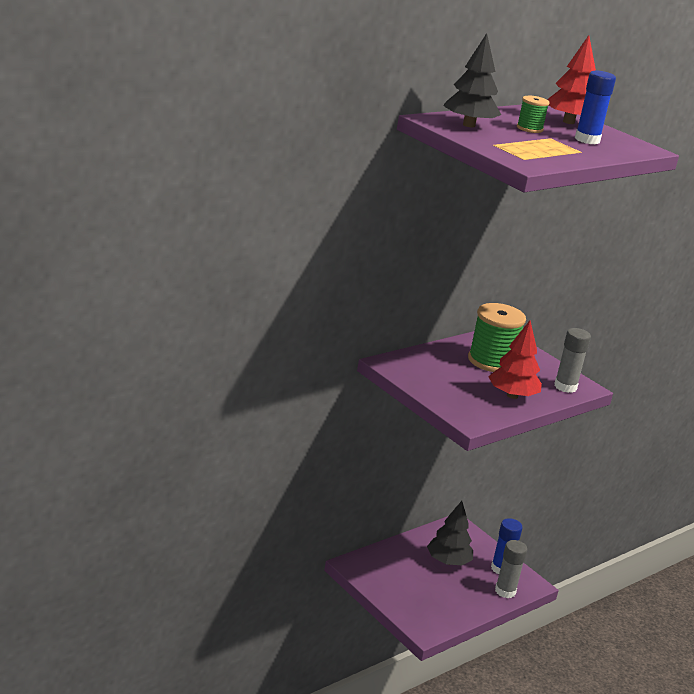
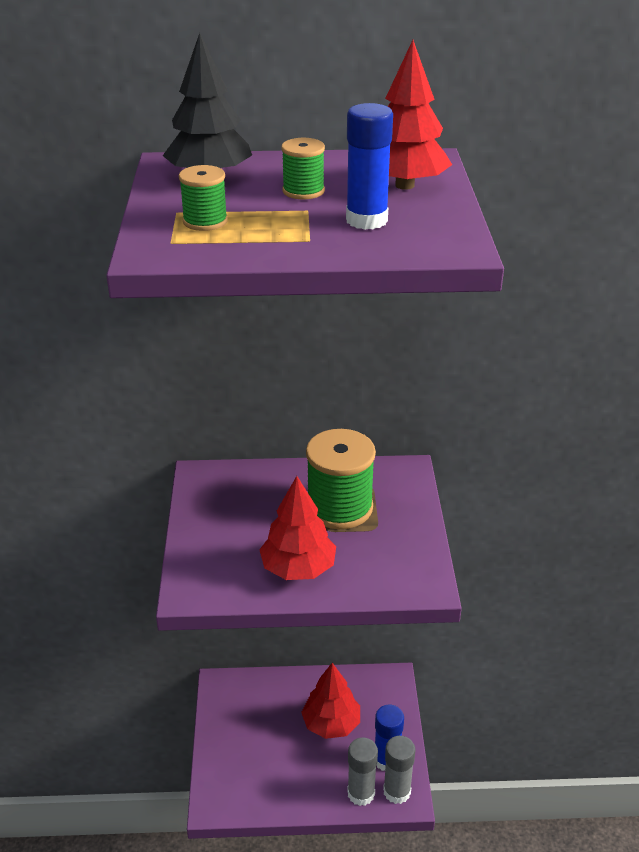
camera: 40 degrees right, 10 degrees up
black tree [427,501,473,565] -> red tree [301,663,360,739]
grey glue stick [554,328,591,393] -> grey glue stick moved to [383,736,415,804]
none -> green spool [179,165,228,231]

